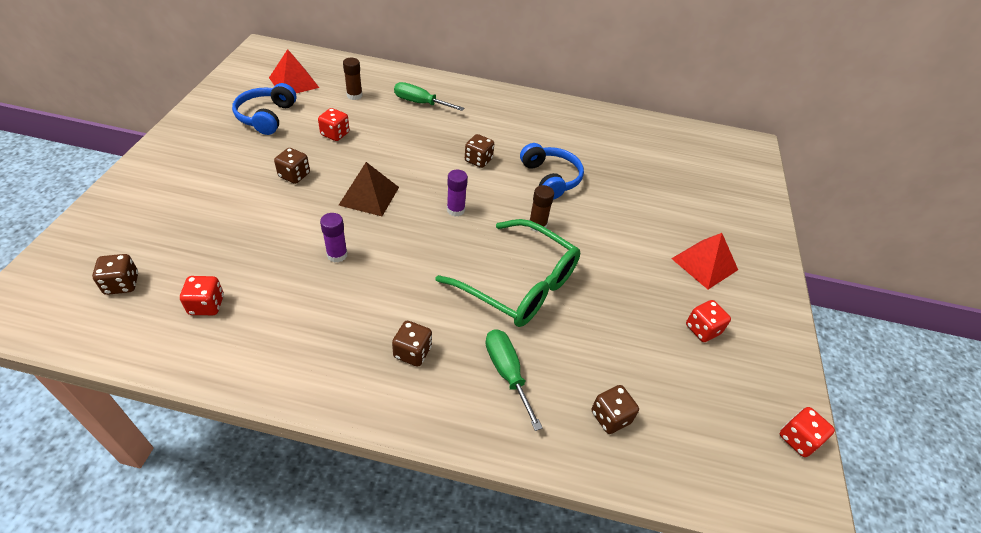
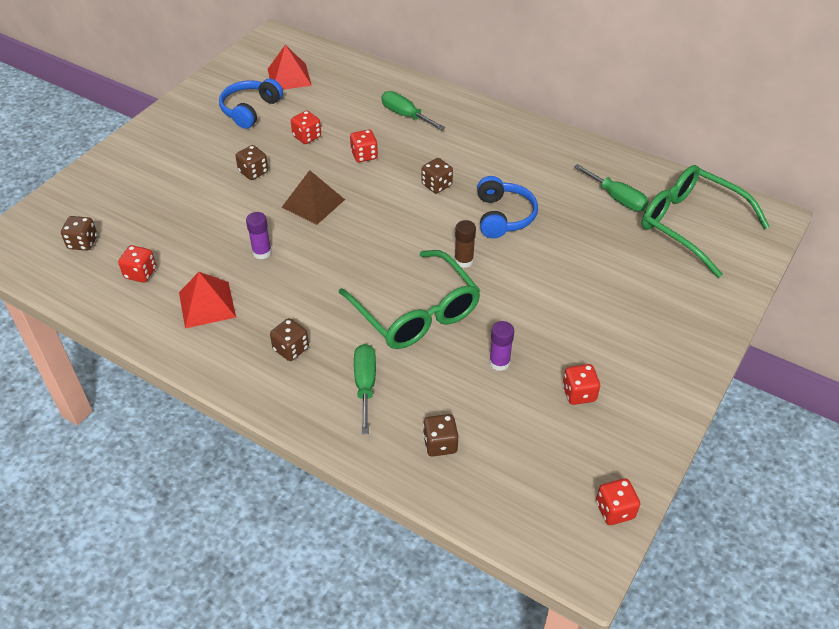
camera: 25 degrees right, 0 degrees up
brown glue stick [343,58,362,100] -> none
purple glue stick [447,170,468,217] -> purple glue stick moved to [489,321,514,371]
red pyramid [671,233,738,289] -> red pyramid moved to [179,272,236,328]
none -> red dice [350,130,378,162]
none -> green screwdriver [574,164,649,211]
none -> green glasses [642,165,770,278]

